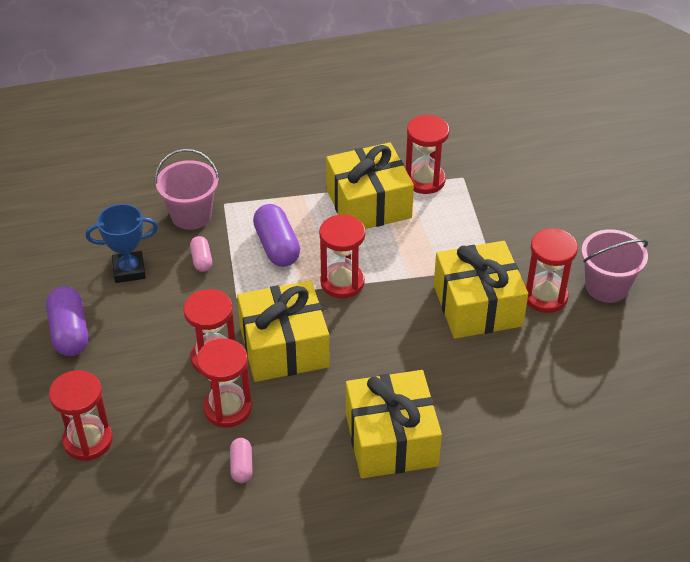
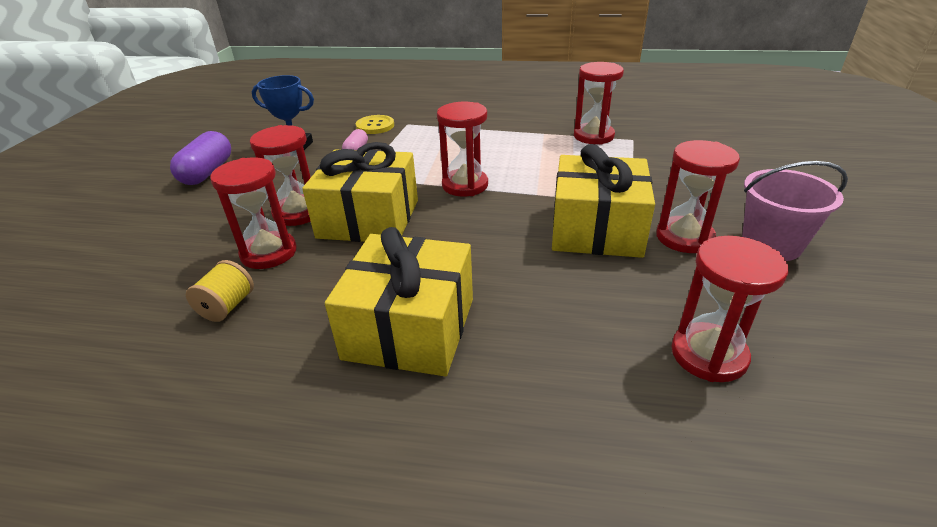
camera: 25 degrees right, 10 degrees down
red hourglass [49,370,113,461] -> red hourglass moved to [671,236,788,382]
pink bucket [155,149,219,230] -> yellow button [356,115,394,134]
pink capsule [230,438,253,483] -> yellow spool [186,260,254,322]
purple capsule [253,204,300,267] -> none
yellow gift [326,142,414,229] -> none

